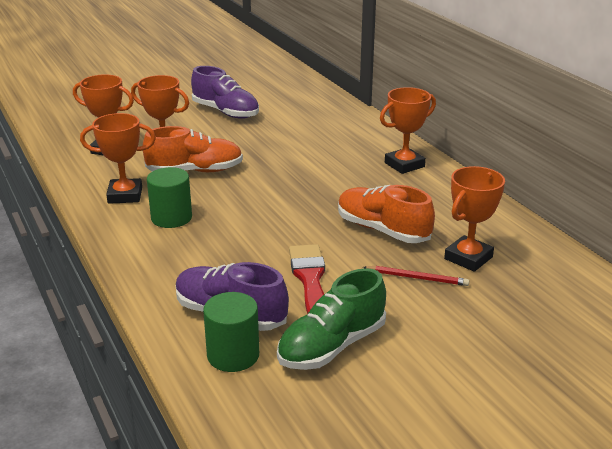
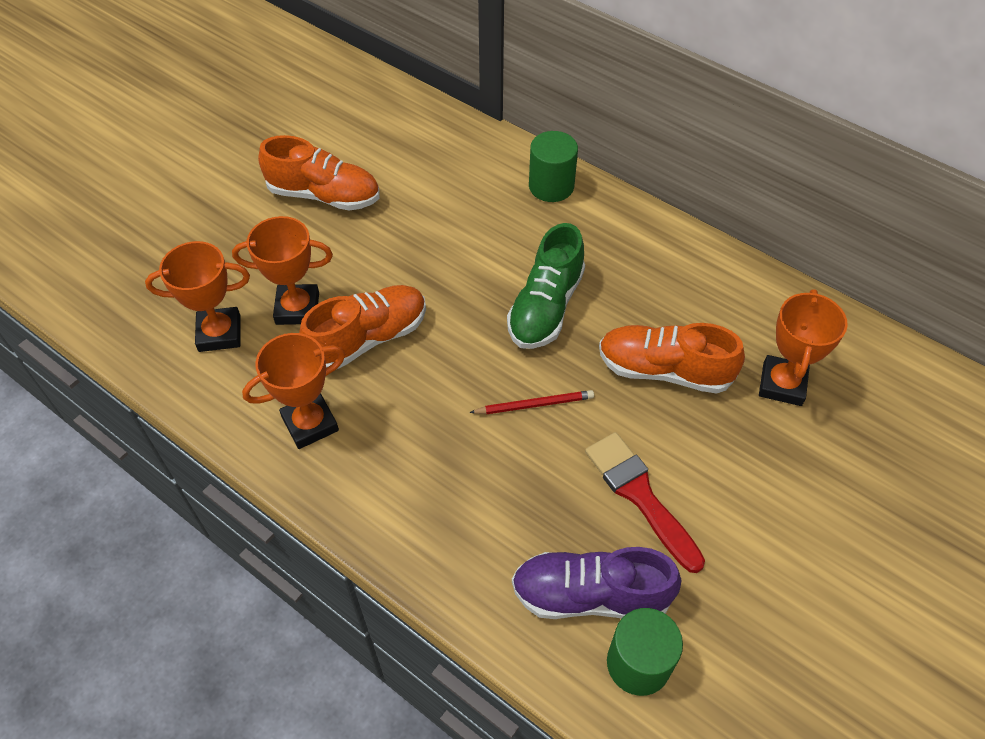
camera: 25 degrees left, 25 degrees up
green cylinder [147,167,192,228] -> green cylinder moved to [529,131,578,202]
purple shoe [191,66,259,119] -> orange shoe [258,135,380,211]
green shoe [277,268,386,370] -> green shoe moved to [507,223,585,349]
red pencil [363,266,469,286] -> red pencil moved to [470,390,594,414]
orange trophy [380,87,436,174] -> none

